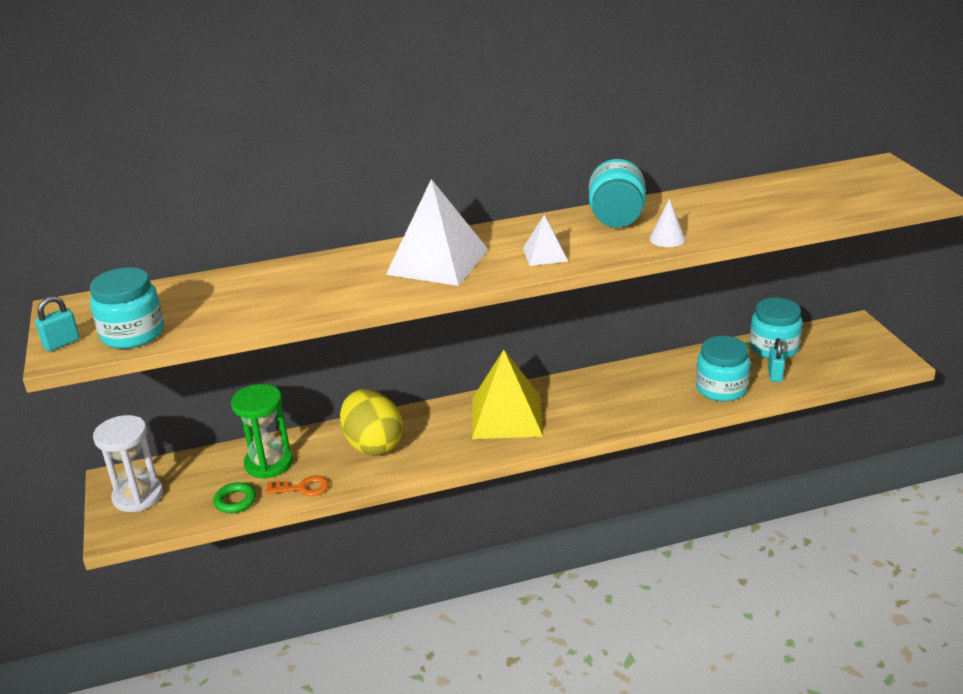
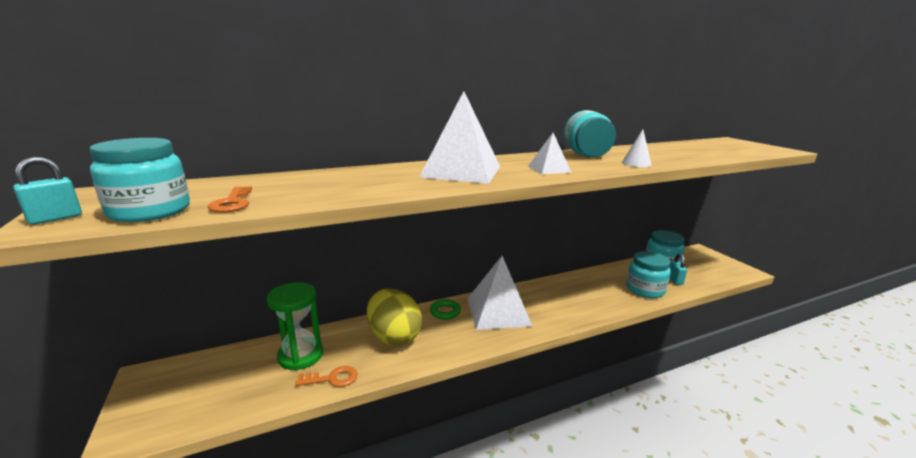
camera: 10 degrees left, 10 degrees down
white hourglass [93,415,163,512] -> none
green ring [213,482,256,513] -> green ring moved to [430,299,461,320]
yellow pyramid [472,350,543,439] -> white pyramid [467,256,533,330]
none -> orange key [208,186,252,213]

